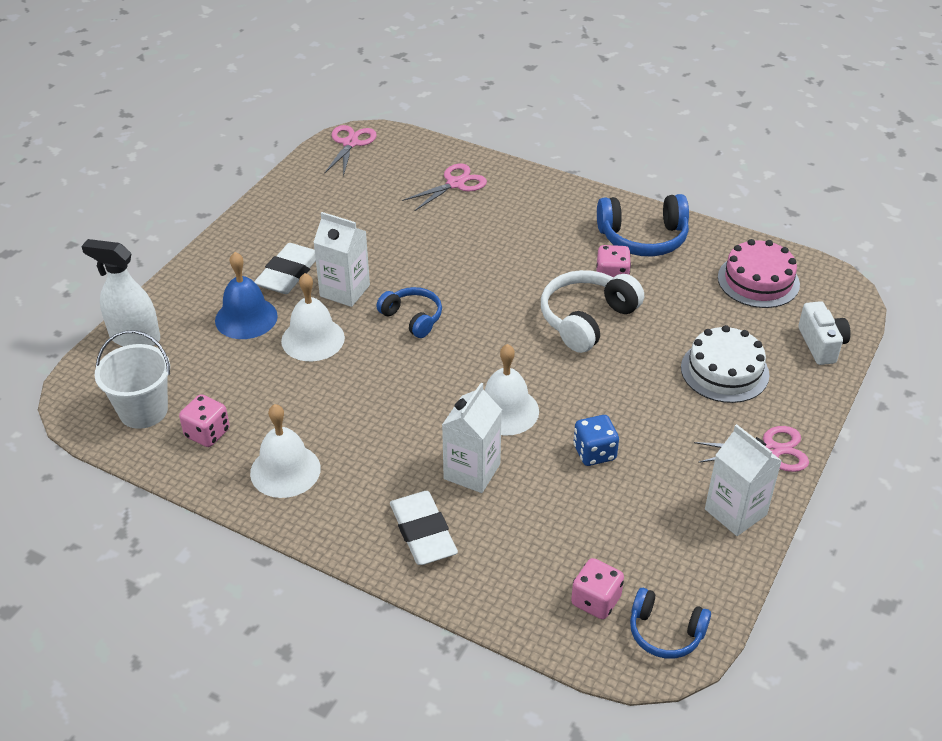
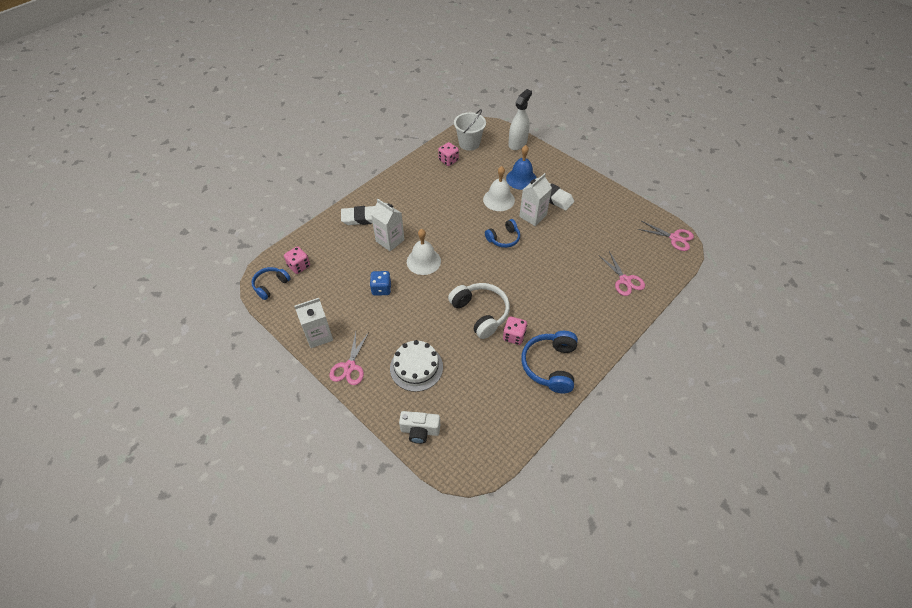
camera: 105 degrees right, 10 degrees up
white bell [250,404,321,498] -> none
pink cake [718,239,800,308] -> none

